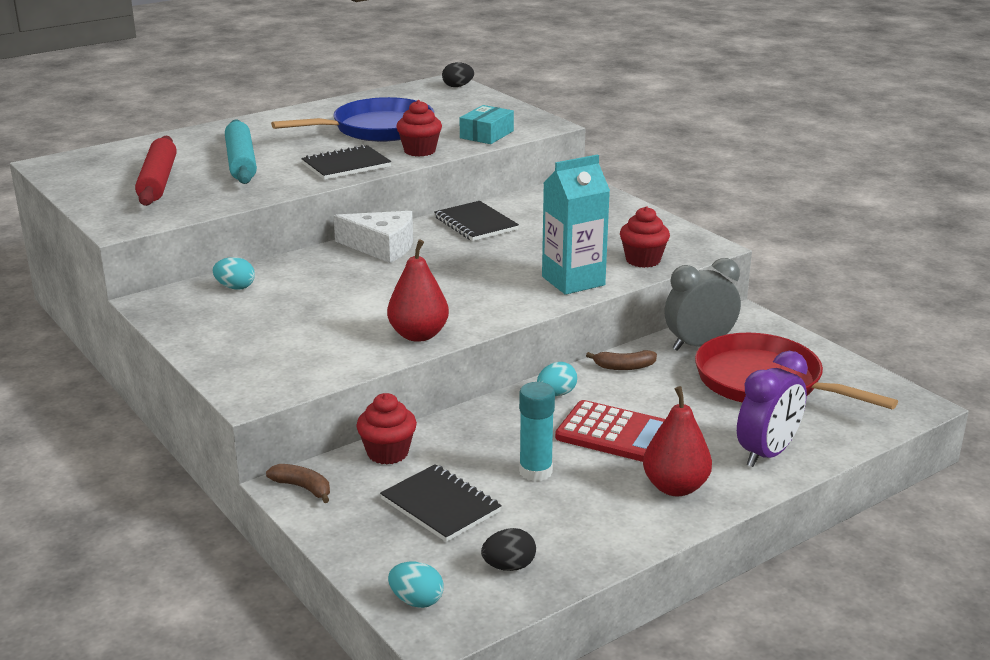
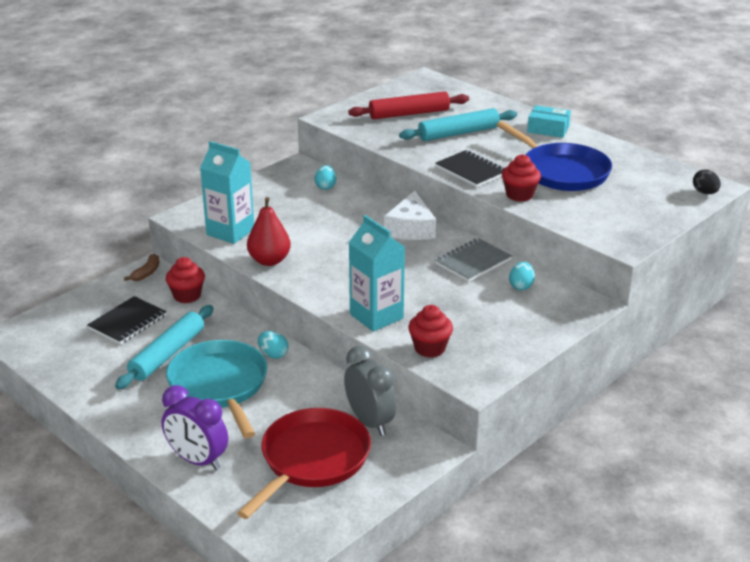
camera: 80 degrees right, 5 degrees up
turquoise egg [388,562,443,608] -> turquoise egg moved to [509,262,535,290]
black notebook [434,201,519,241] -> grey notebook [435,238,512,282]
turquoise box [460,105,514,144] -> turquoise box moved to [527,105,571,138]
black egg [481,528,536,571] -> none
turquoise glue stick [519,382,555,481] -> turquoise rolling pin [115,305,214,390]
red calculator [555,400,665,462] -> turquoise pan [166,340,267,438]
brown banana [586,350,657,370] -> none
red pear [643,386,712,496] -> none
none -> turquoise carton [200,141,254,244]

